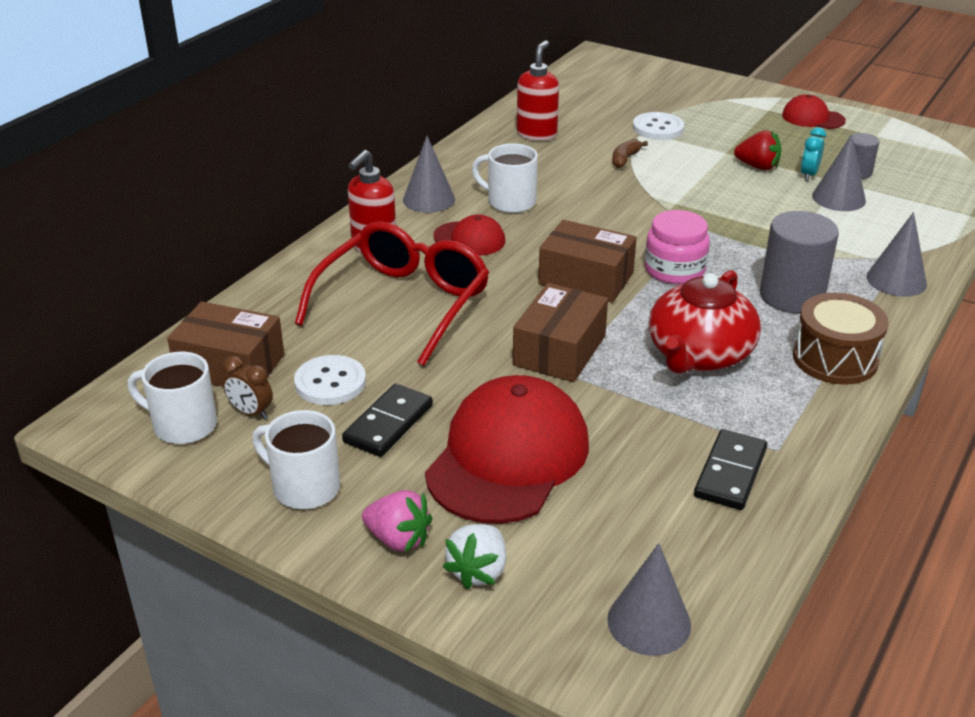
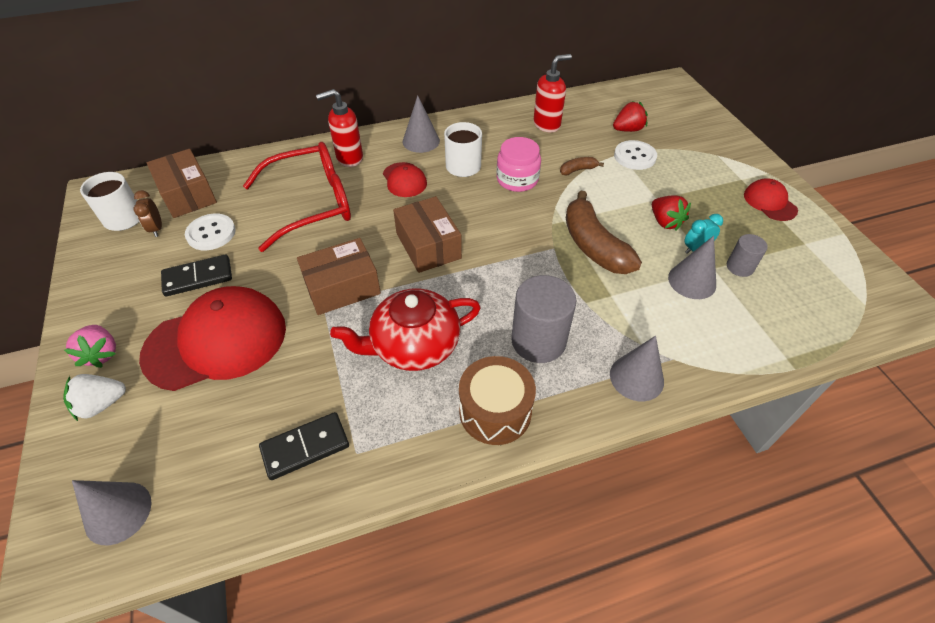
camera: 40 degrees right, 15 degrees up
white mug [252,410,340,509] -> none
pink jar [645,210,710,284] -> pink jar moved to [496,137,541,192]
none -> brown banana [566,191,642,274]
none -> red strawberry [613,101,648,132]

